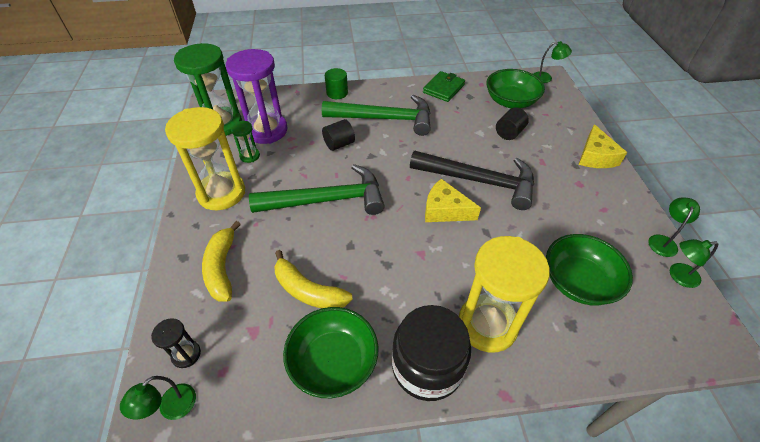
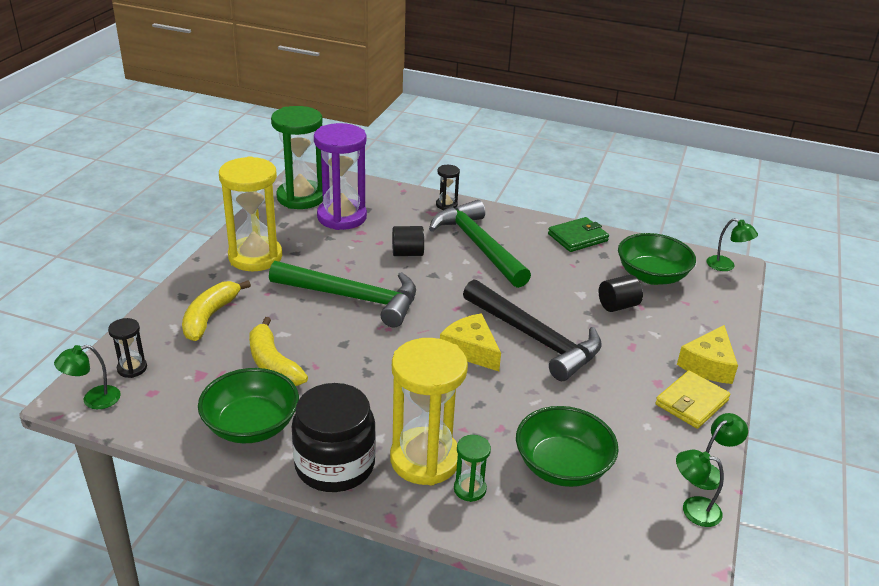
camera: 25 degrees right, 15 degrees down
green hourglass [231,121,260,163] -> green hourglass moved to [454,435,491,502]
green hammer [322,95,431,136] -> green hammer turned 150 degrees counterclockwise [429,200,531,288]
green cylinder [325,68,348,99] -> black hourglass [436,165,460,210]
none -> yellow wallet [655,370,730,429]

